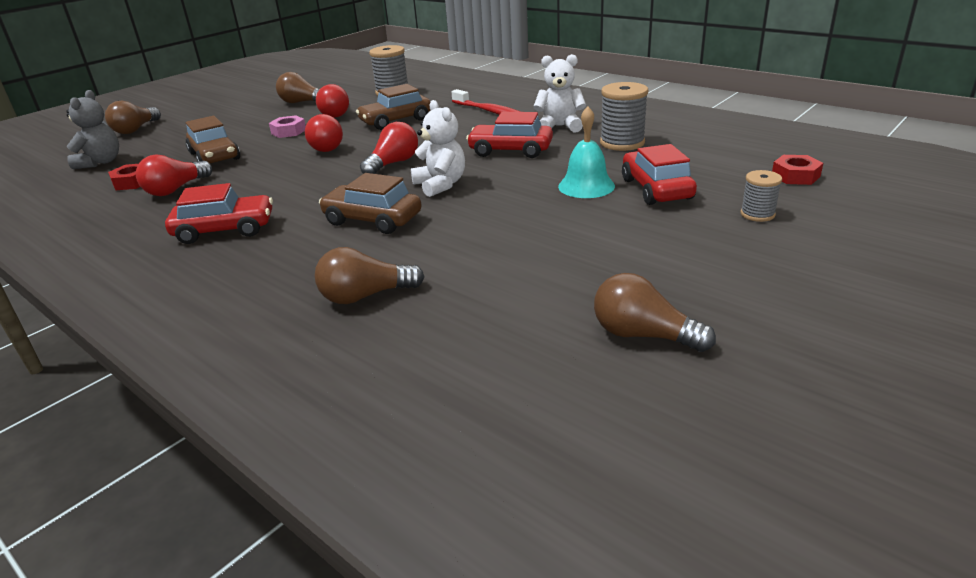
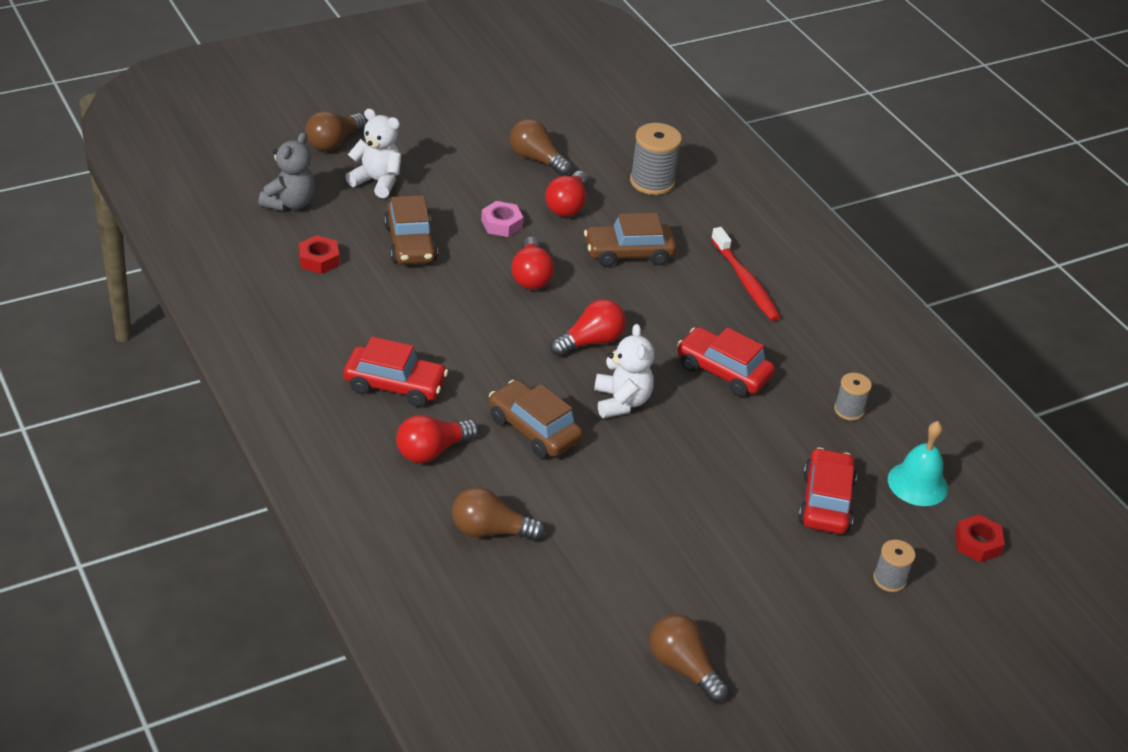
camera: 15 degrees right, 10 degrees up
red light bulb [136,155,212,196] -> red light bulb moved to [396,415,479,463]
white teddy bear [533,54,586,133] -> white teddy bear moved to [345,109,401,198]
turquoise bell [558,106,615,198] -> turquoise bell moved to [888,421,948,506]
grey spool [600,82,648,151] -> grey spool [834,373,872,421], size x0.58

